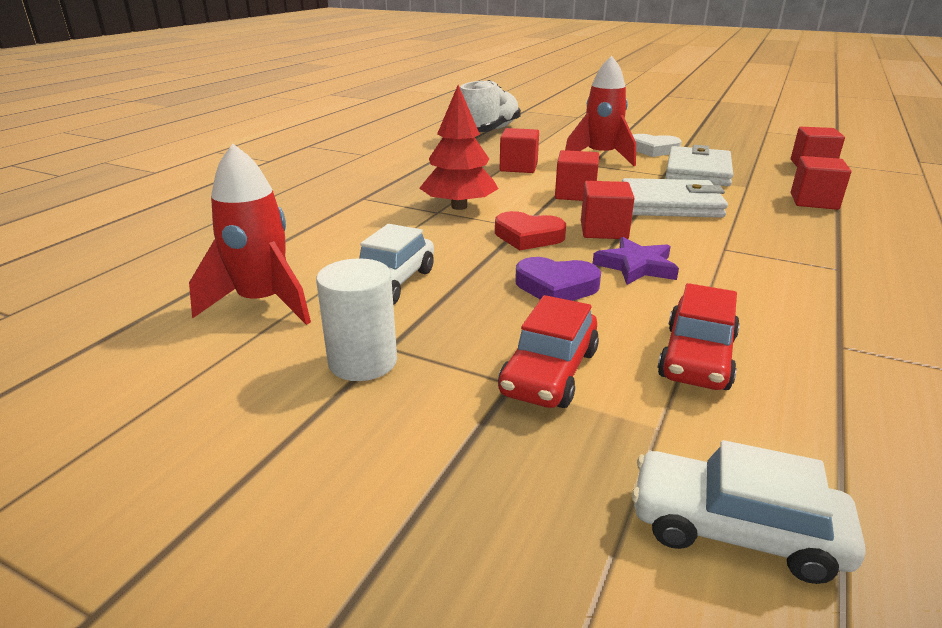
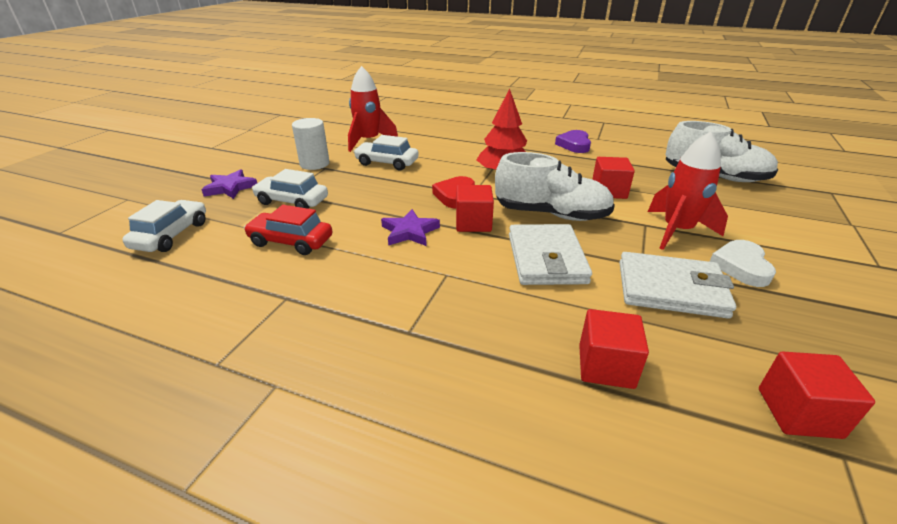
camera: 85 degrees right, 5 degrees up
red car [498,295,599,408] -> white car [252,169,328,209]
purple heart [515,257,601,301] -> purple heart moved to [555,130,591,153]
red cube [555,150,599,201] -> white shoe [495,152,615,221]
none -> purple star [201,169,257,199]

